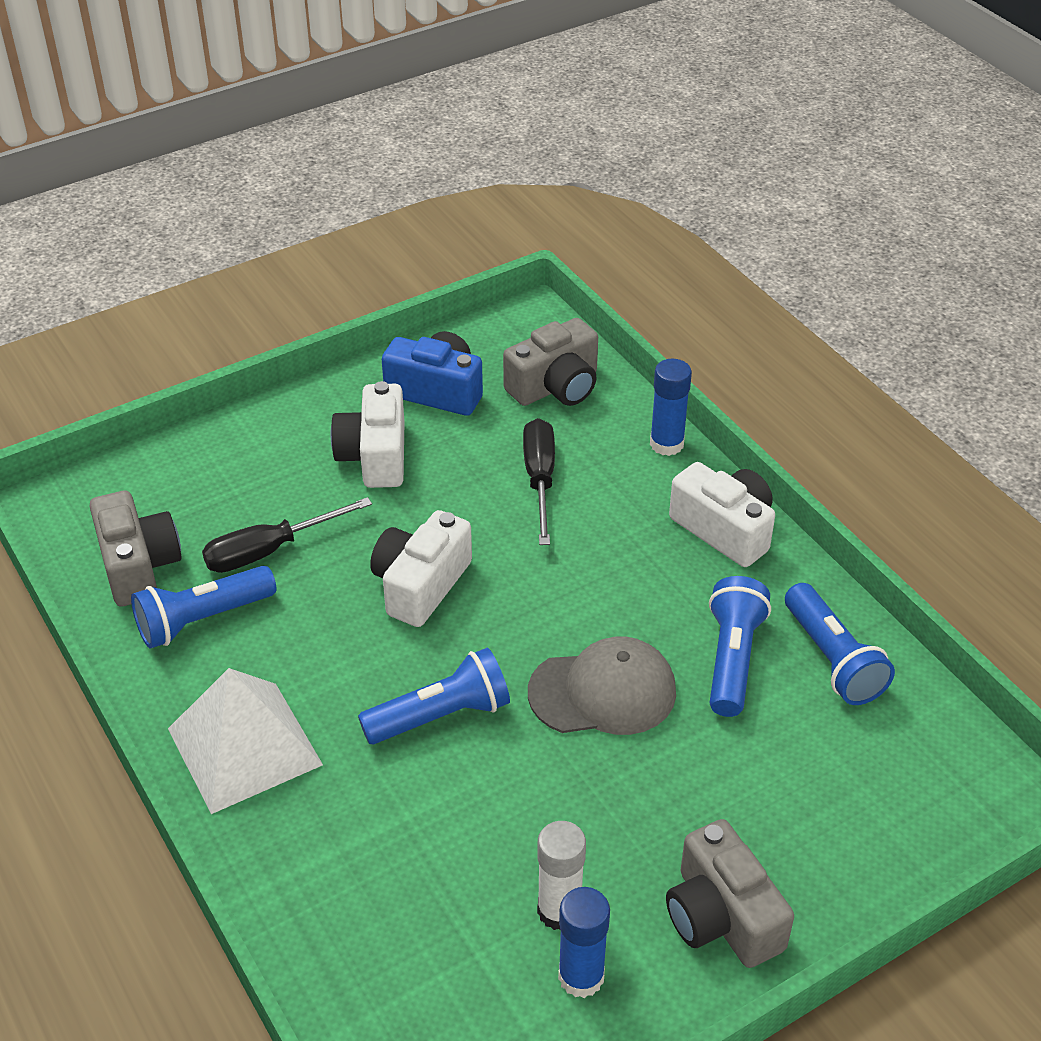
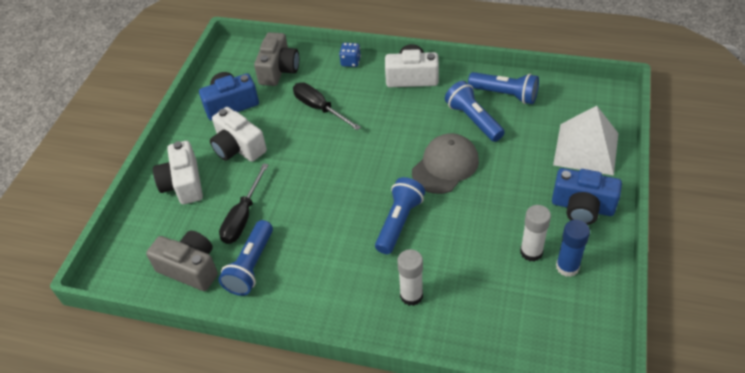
camera: 40 degrees left, 5 degrees up
white pyramid [168,668,323,814] -> white pyramid moved to [553,106,619,176]
white camera [370,510,472,627] -> white camera moved to [153,141,203,204]
blue glue stick [650,359,692,456] -> blue dice [339,43,361,67]
grey camera [666,819,794,968] -> blue camera [552,168,622,225]
none -> white glue stick [397,249,423,306]

